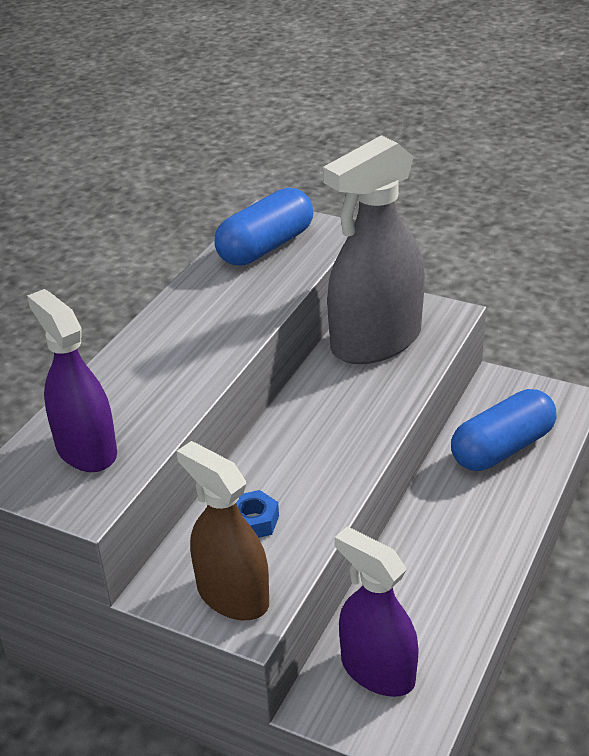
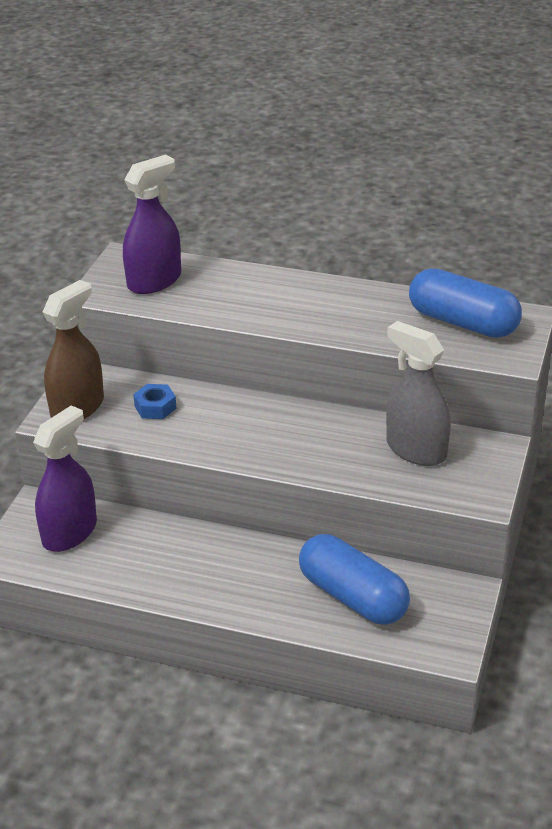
camera: 80 degrees right, 0 degrees up
grey spray bottle [323,135,425,364] -> grey spray bottle [386,321,451,466], size x0.64

